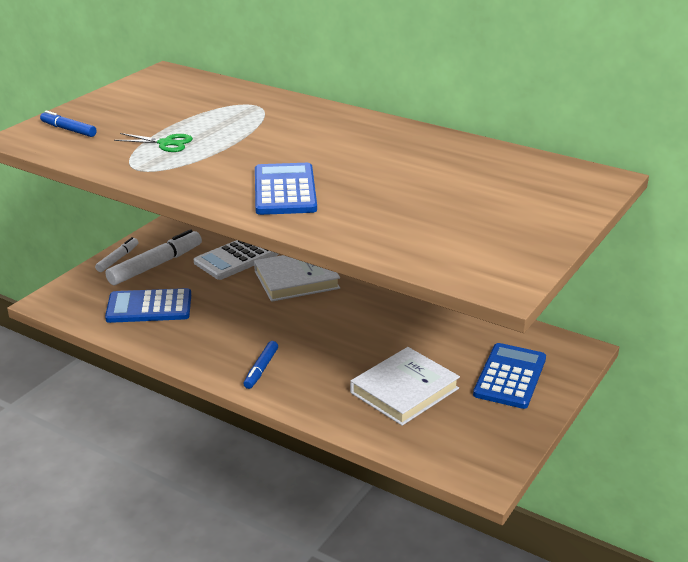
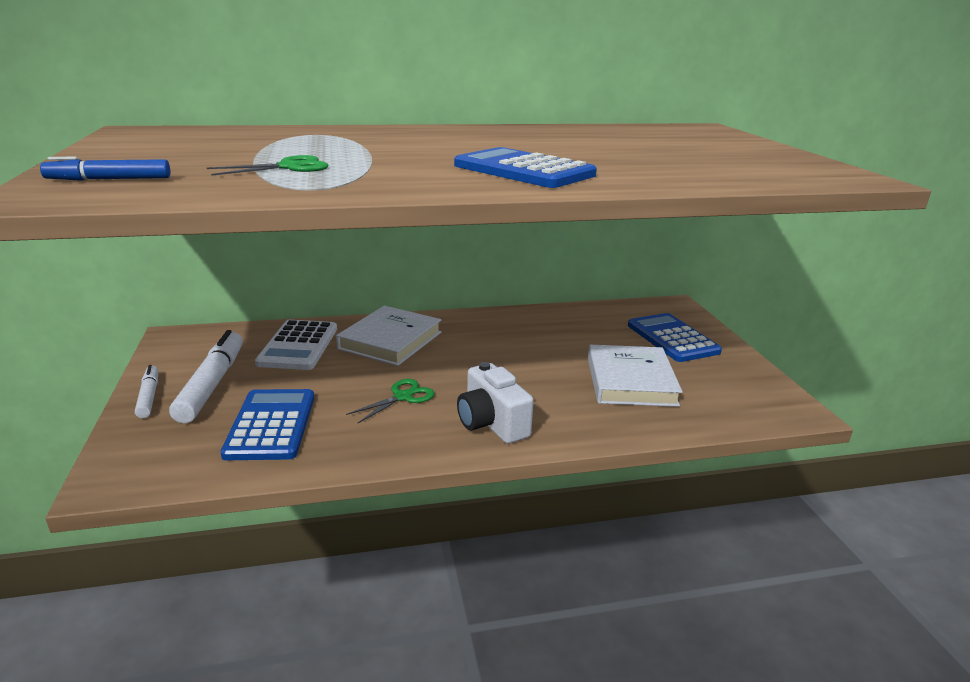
camera: 45 degrees left, 5 degrees down
blue calculator [105,288,191,323] -> blue calculator turned 135 degrees clockwise [220,389,314,460]
blue marker [244,341,278,389] -> white camera [457,362,534,444]
none -> green scissors [346,379,434,423]

